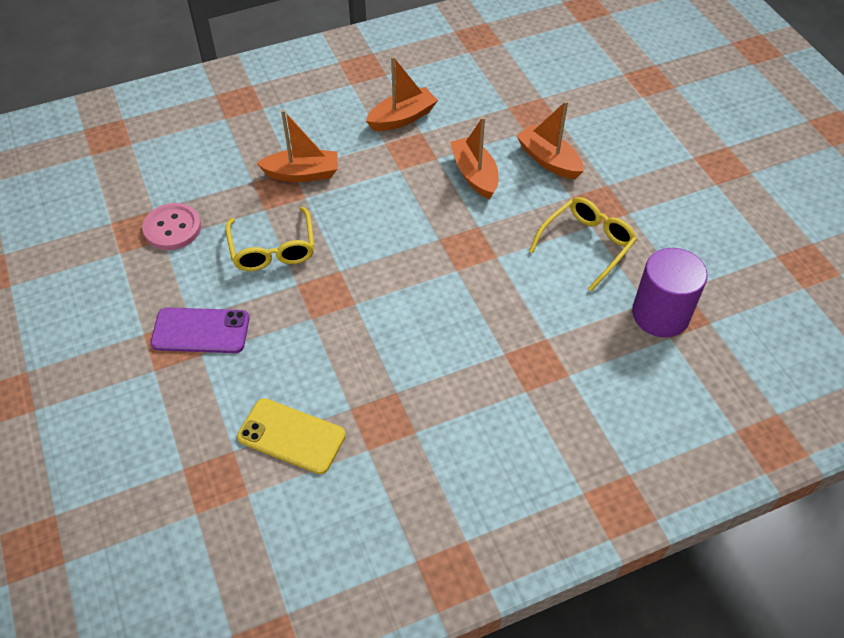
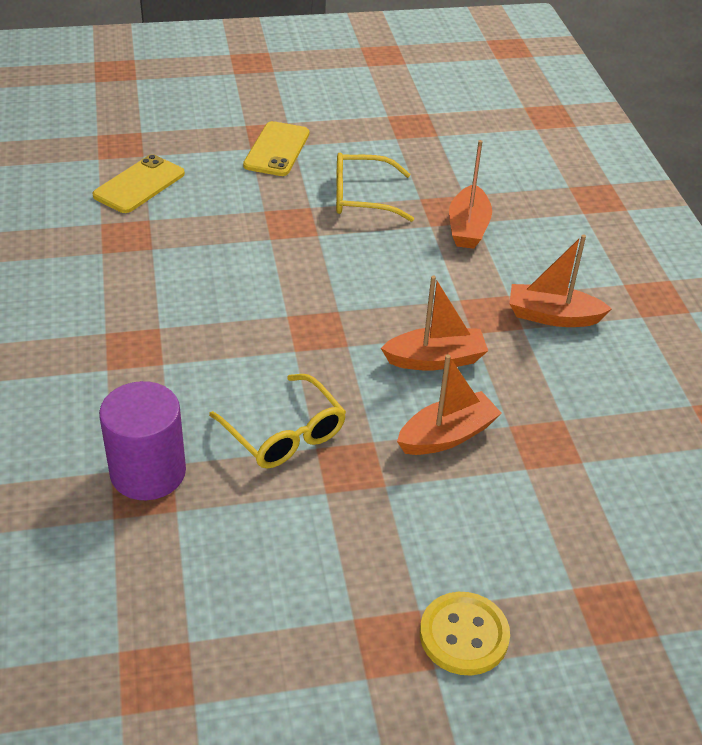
camera: 100 degrees right, 10 degrees down
pink button [142,203,201,250] -> none
purple phone [151,307,249,353] -> yellow phone [243,121,310,176]
orange boat [366,56,438,131] -> orange boat turned 120 degrees clockwise [509,234,612,327]
none -> yellow button [420,592,510,675]

